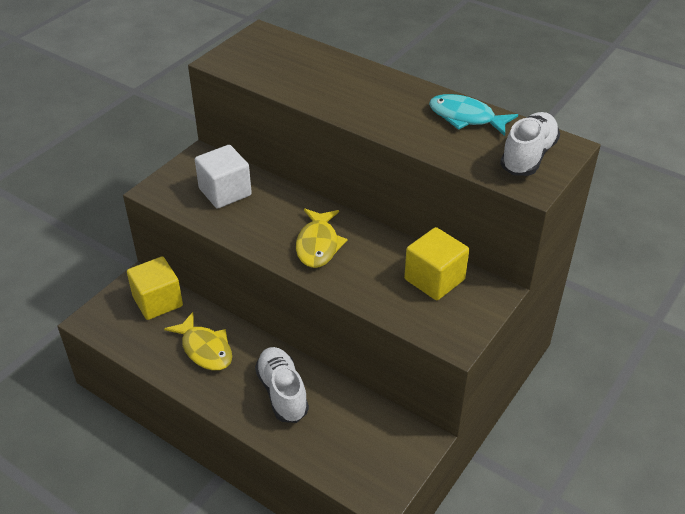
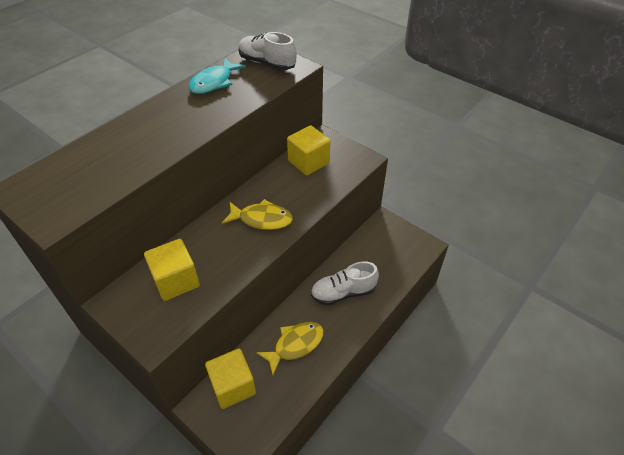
camera: 85 degrees left, 5 degrees up
white cube [195,145,252,209] -> yellow cube [144,239,200,301]

